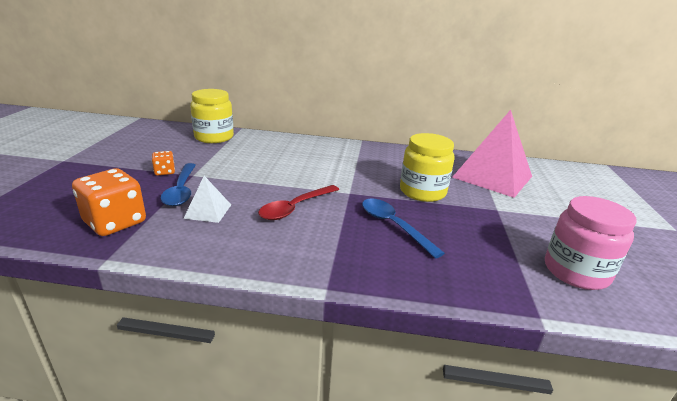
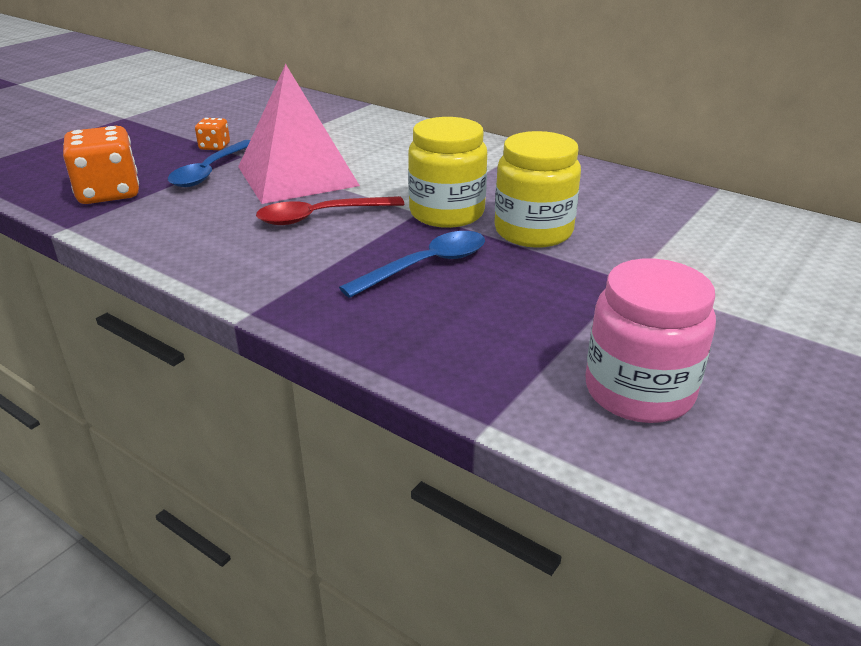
camera: 30 degrees right, 5 degrees up
white pyramid [183,176,231,223] -> none
yellow jar [190,89,234,143] -> yellow jar moved to [408,117,487,228]
blue spoon [362,198,445,259] -> blue spoon turned 60 degrees clockwise [339,231,485,298]
pink pyramid [452,110,532,198] -> pink pyramid moved to [238,64,360,204]

